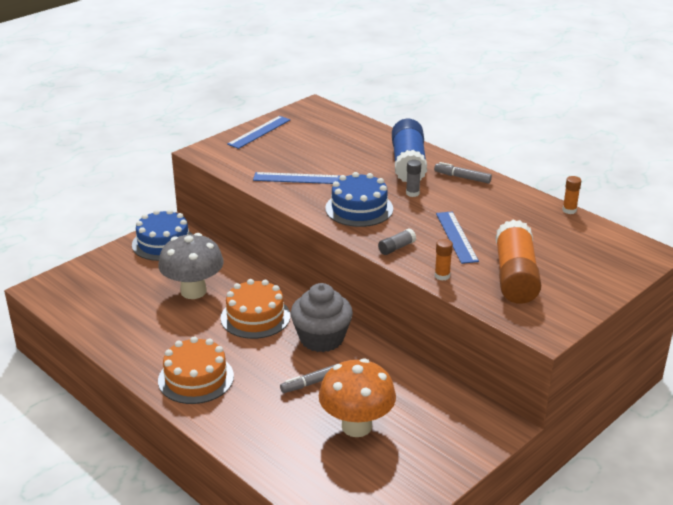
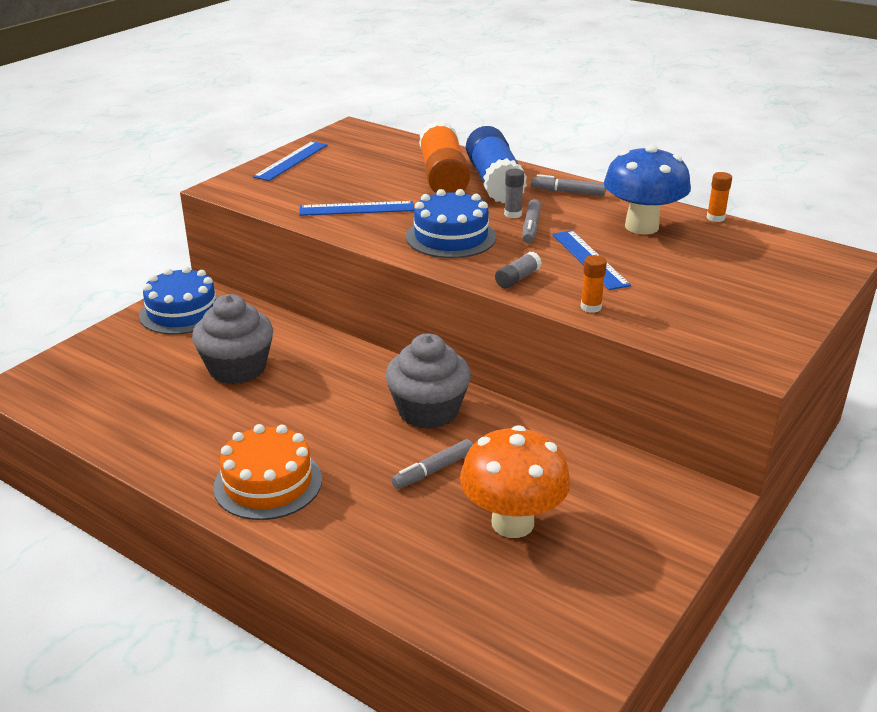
camera: 10 degrees left, 0 degrees up
grey mushroom [158,233,224,299] -> grey cupcake [192,294,273,384]
orange cake [221,279,290,339] -> none
orange glue stick [495,220,541,304] -> orange glue stick moved to [419,121,470,193]
none -> grey marker [522,199,541,244]
none -> blue mushroom [604,145,691,235]

